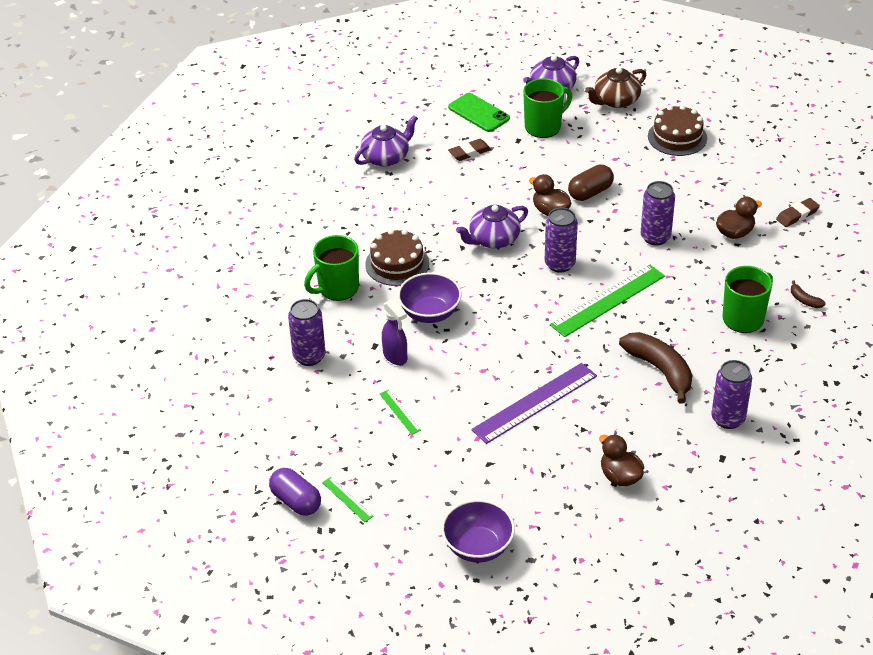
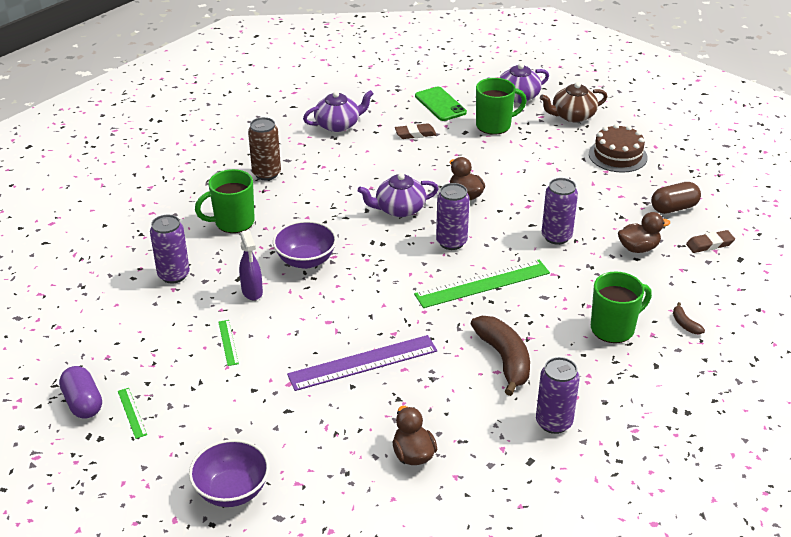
camera: 15 degrees right, 5 degrees down
brown cake [365,229,429,286] -> none
brown capsule [568,164,614,201] -> brown capsule moved to [651,182,701,214]
none -> brown can [248,117,281,181]

